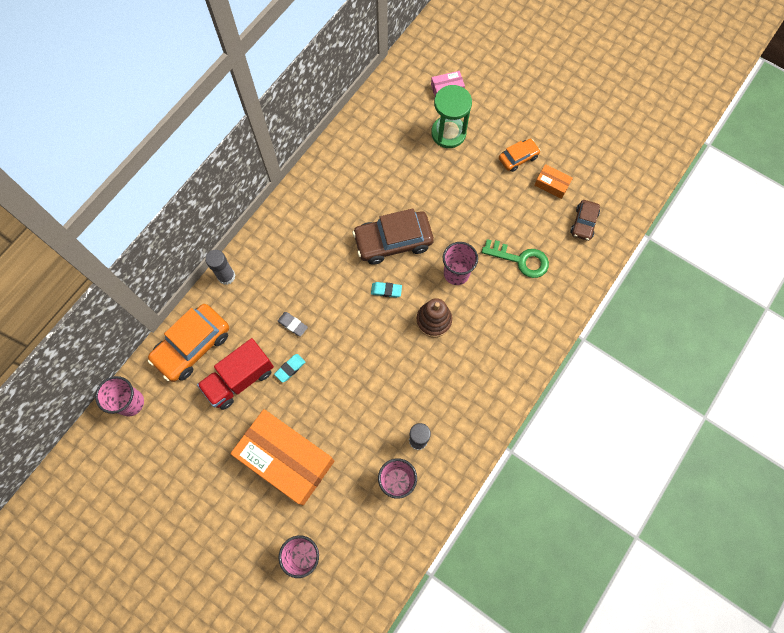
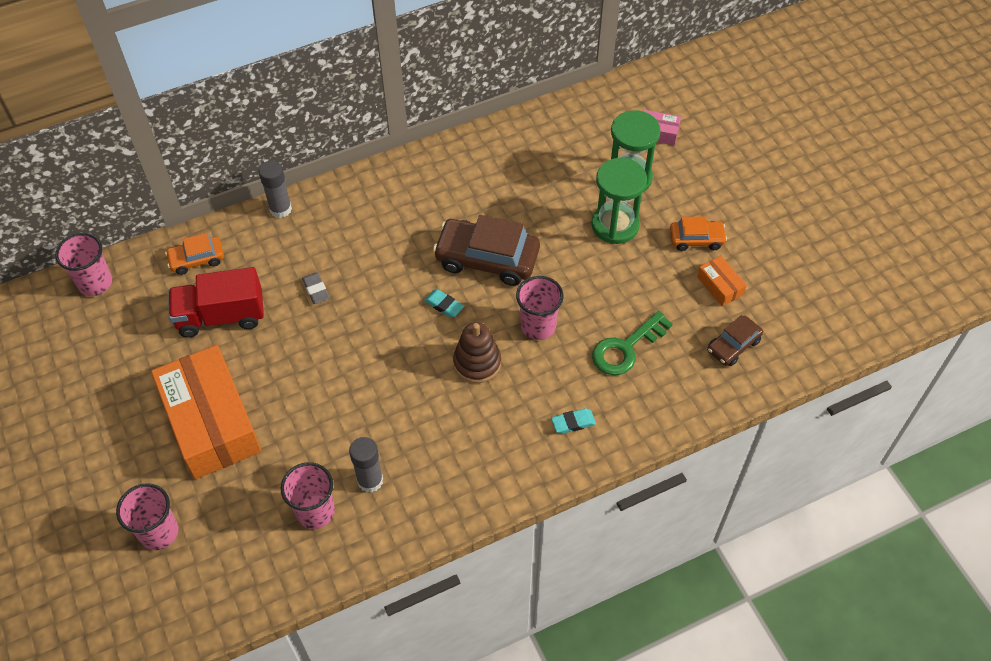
camera: 30 degrees right, 15 degrees down
orange car [148,304,229,382] -> orange car [165,233,224,275], size x0.55
turquoise eraser [274,354,305,383] -> turquoise eraser moved to [551,408,596,434]
green key [481,239,549,278] -> green key turned 90 degrees clockwise [592,311,673,375]
none -> green hourglass [591,158,647,244]

